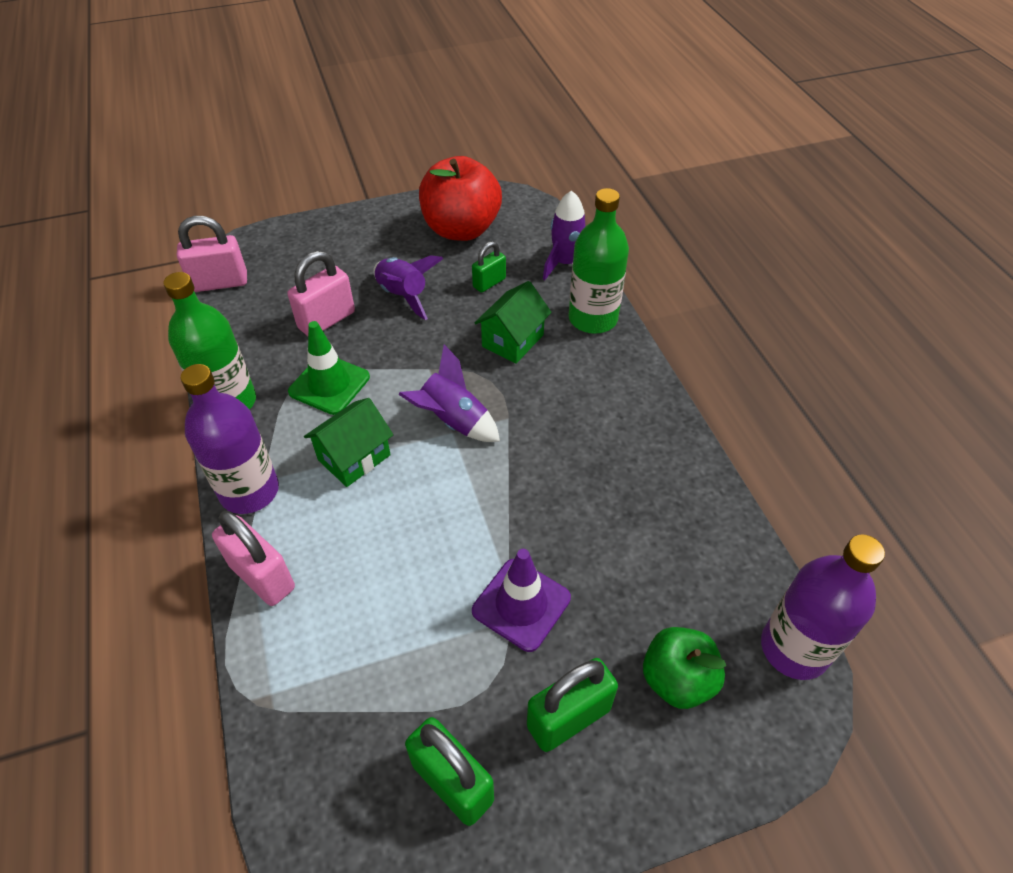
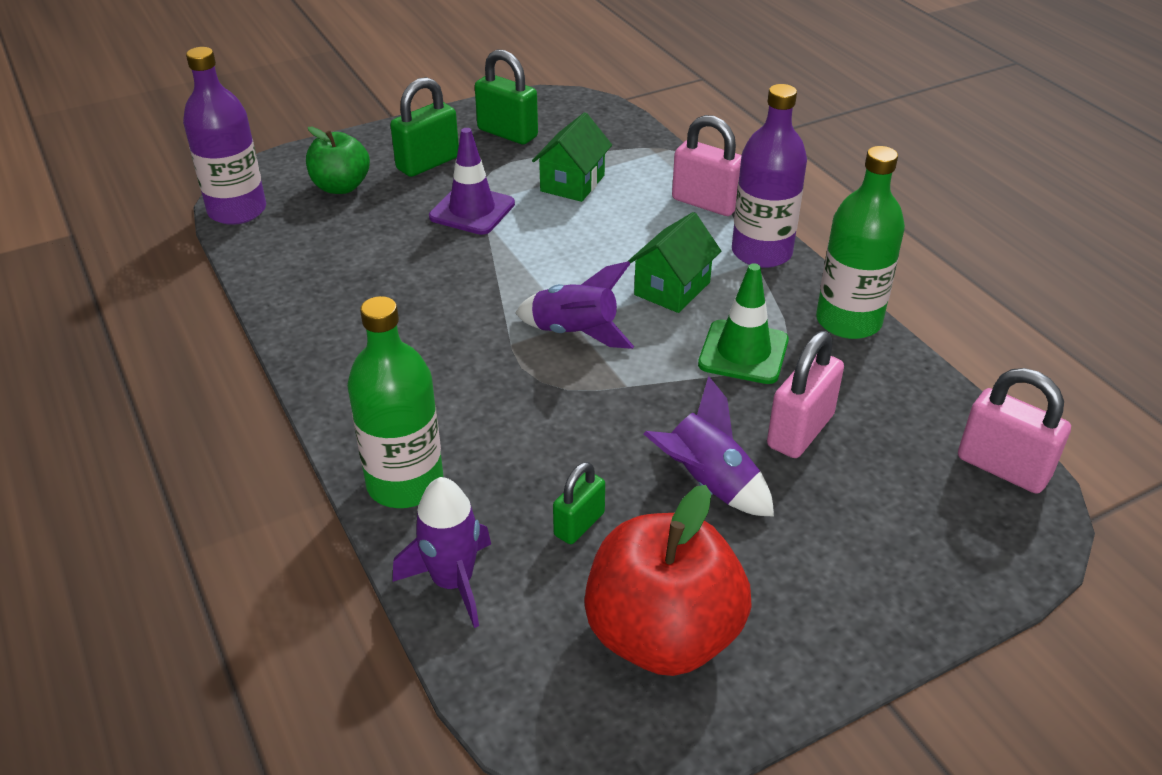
camera: 170 degrees right, 10 degrees down
pink padlock [177,216,247,292] -> pink padlock turned 60 degrees clockwise [958,368,1071,494]
green house [475,281,552,364] -> green house moved to [532,112,612,202]

